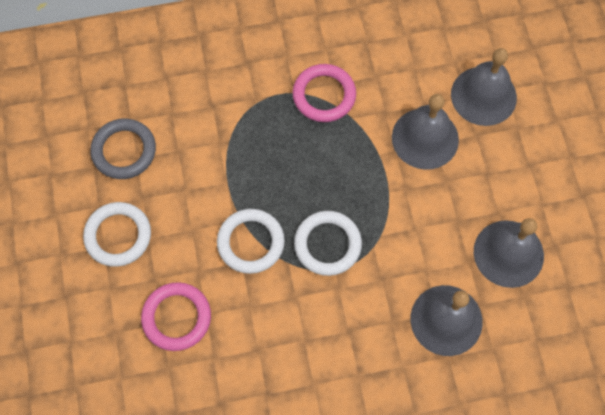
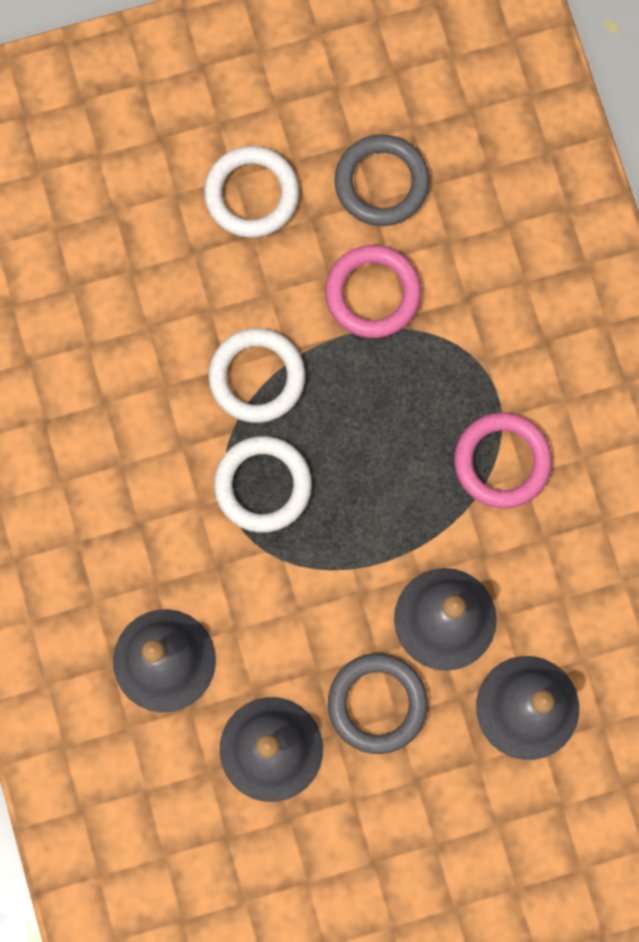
camera: 85 degrees right, 10 degrees up
pink ring [141,282,211,351] -> pink ring moved to [325,245,421,338]
none -> grey ring [328,653,428,754]

